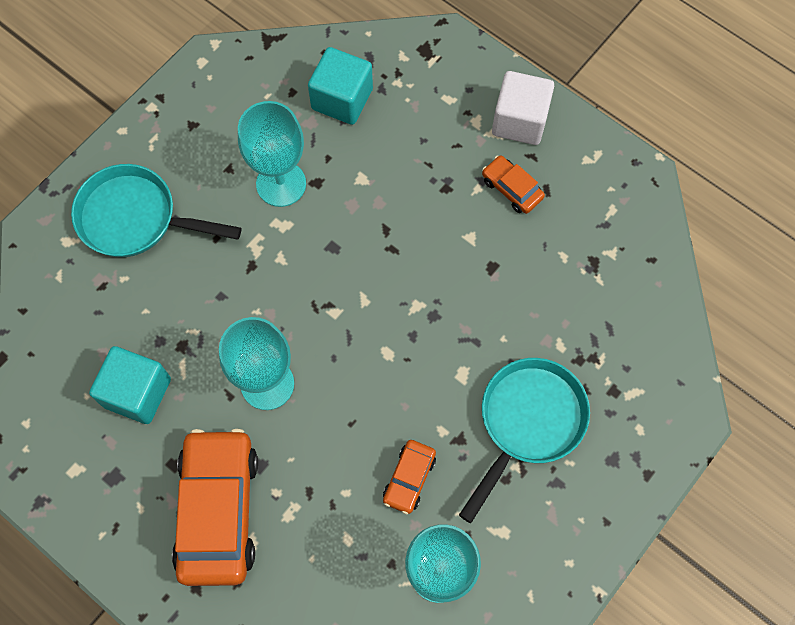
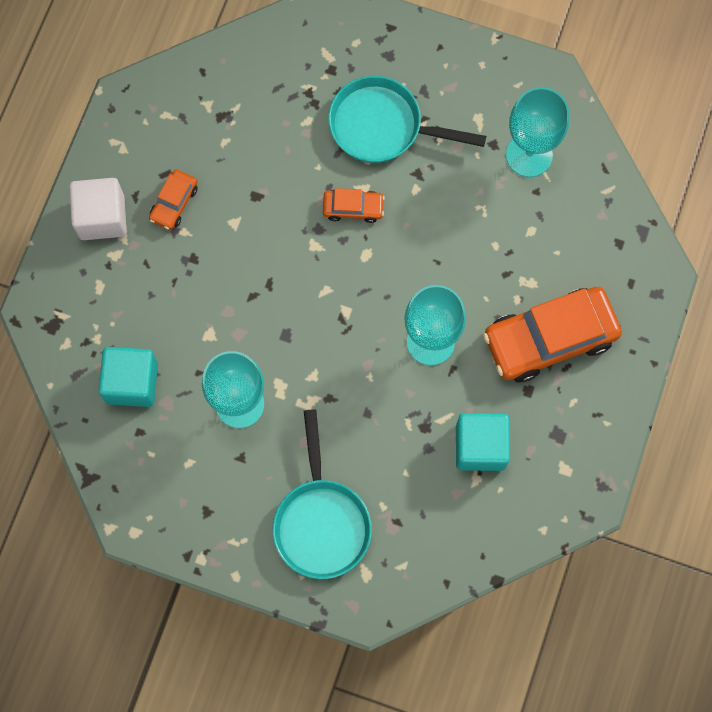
camera: 110 degrees left, 5 degrees up
orange car [383,440,436,514] -> orange car moved to [323,188,385,223]

